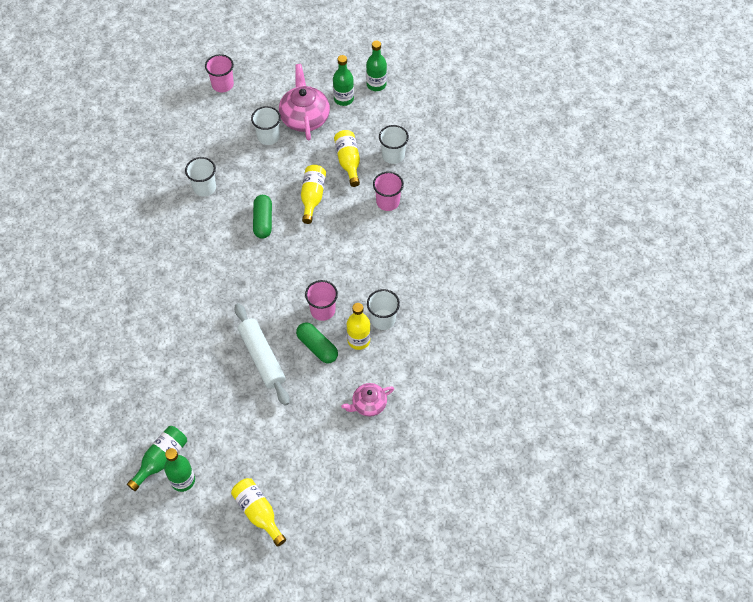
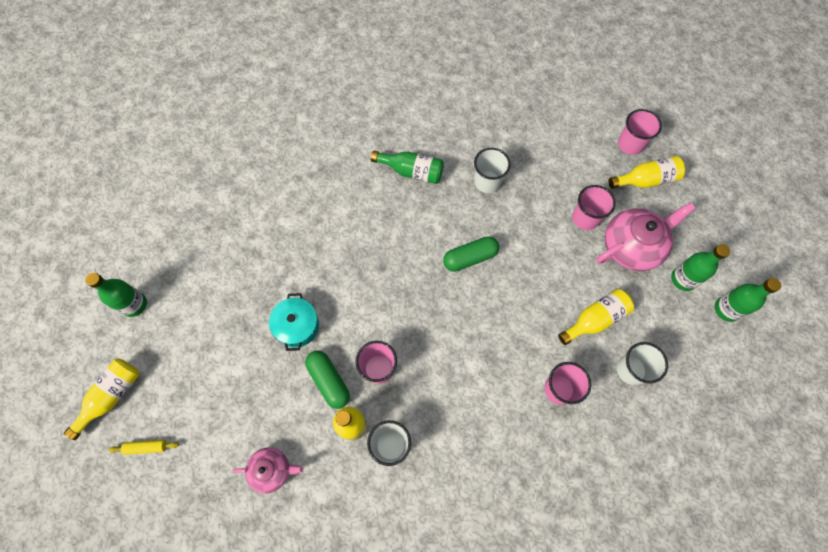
camera: 70 degrees right, 10 degrees up
green bottle [127,426,187,491] -> green bottle moved to [371,151,444,184]
white rolling pin [235,303,289,406] -> turquoise pot [269,293,319,351]
white cup [251,106,281,145] -> pink cup [572,185,616,230]
green capsule [296,322,338,364] -> green capsule turned 60 degrees counterclockwise [305,351,350,409]
yellow bottle [301,165,326,224] -> yellow bottle moved to [609,156,686,189]
pink teapot [341,383,394,417] -> pink teapot turned 135 degrees clockwise [233,447,303,494]
none -> yellow rolling pin [108,440,179,455]

